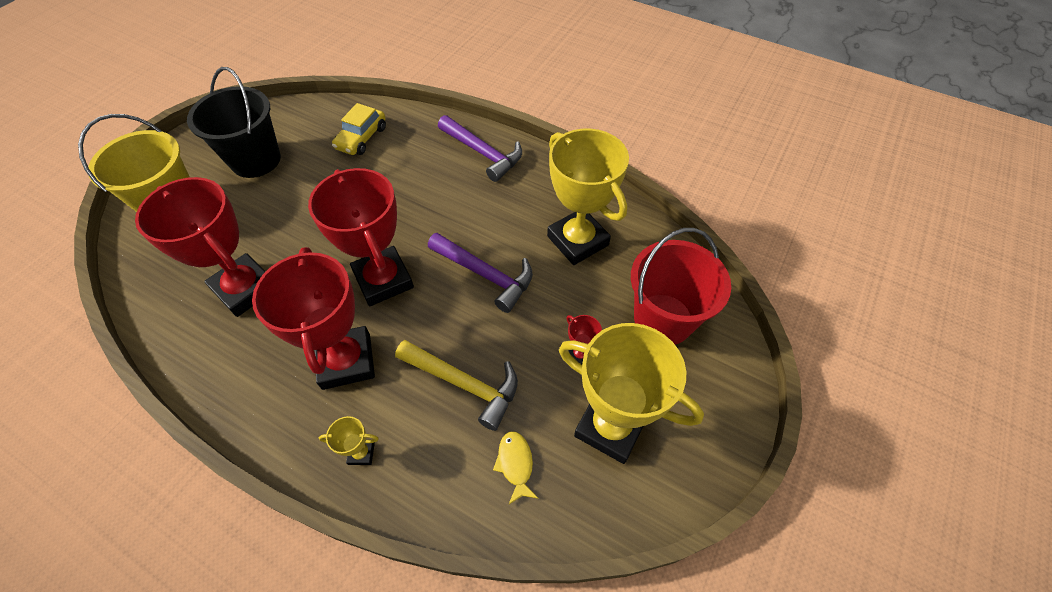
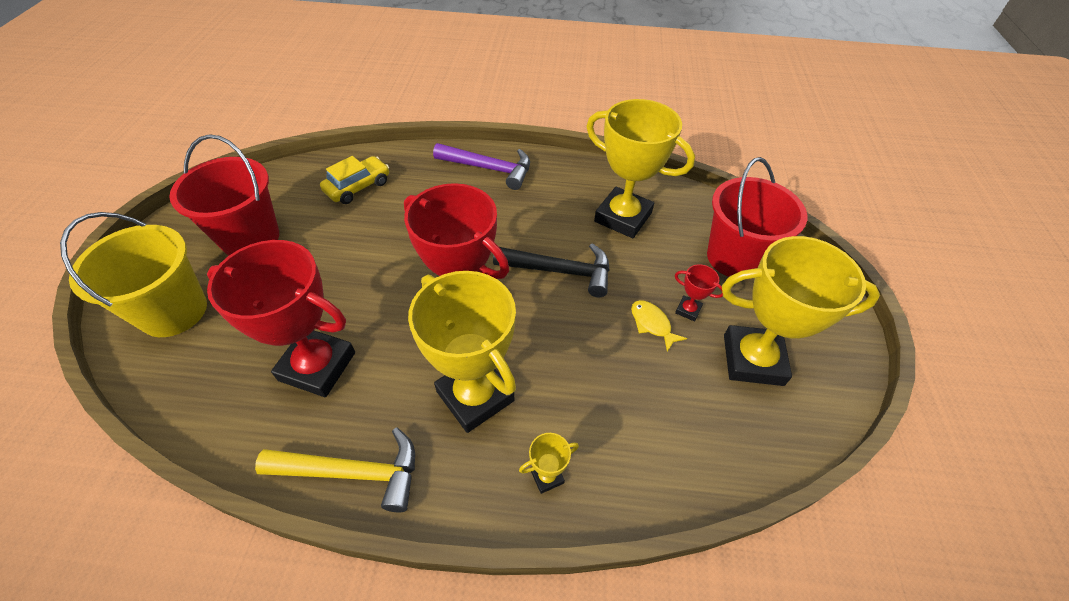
camera: 25 degrees left, 5 degrees down
black bucket [187,67,281,178] -> red bucket [169,135,279,255]
red trophy [252,247,375,390] -> yellow trophy [408,271,516,433]
yellow car [332,103,386,155] -> yellow car turned 135 degrees counterclockwise [320,156,389,204]
yellow hammer [395,340,518,431] -> yellow hammer moved to [255,427,415,513]
purple hammer [428,233,533,313] -> black hammer [493,243,610,297]
yellow fish [493,431,539,505] -> yellow fish moved to [631,300,687,352]

